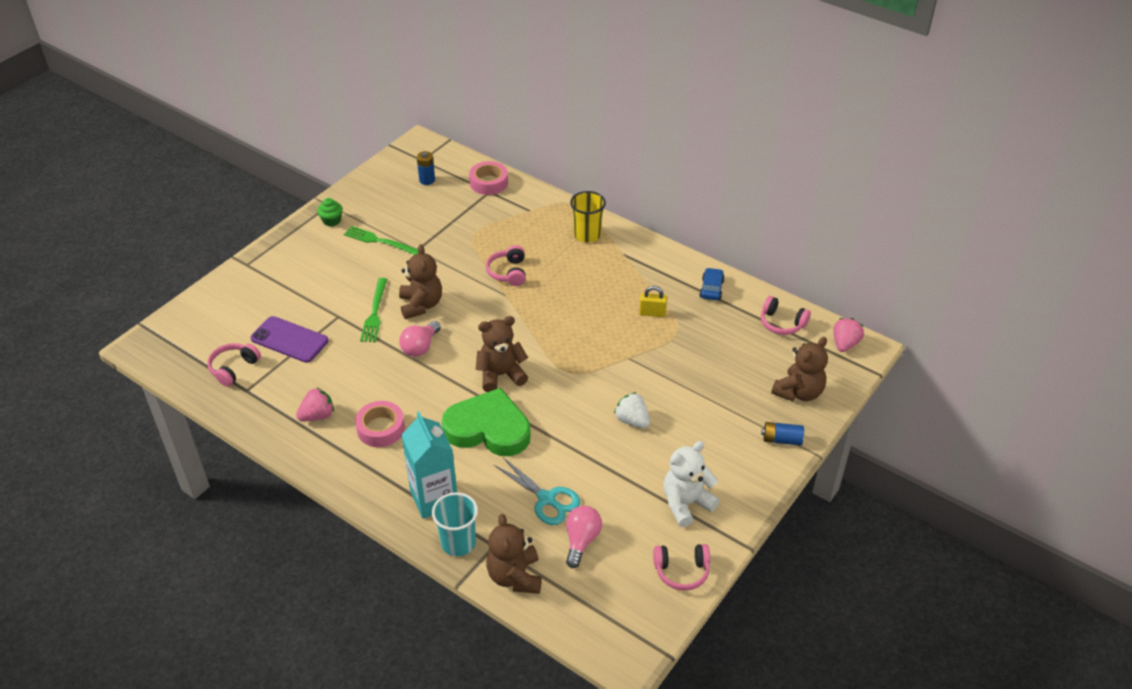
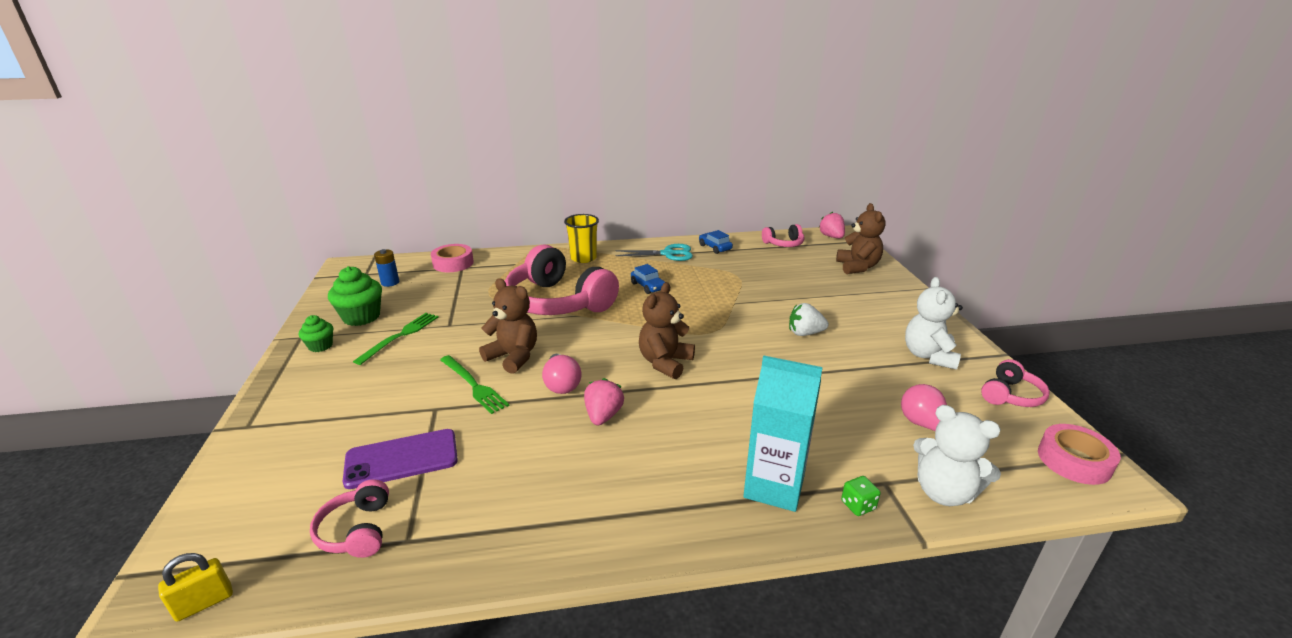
camera: 45 degrees left, 15 degrees down
pink strawberry [296,387,334,421] -> pink strawberry moved to [584,378,624,425]
green fork [344,226,418,255] -> green fork turned 135 degrees clockwise [353,313,439,365]
pink tape [355,401,405,447] -> pink tape moved to [1038,424,1121,485]
turquoise cup [432,492,478,556] -> green dice [841,476,881,516]
green heart [442,388,531,456] -> none
pink headphones [486,245,526,286] -> pink headphones [505,244,619,315], size x2.18
brown teddy bear [486,514,542,594] -> white teddy bear [913,405,1001,506]
turquoise scissors [494,457,580,525] -> turquoise scissors moved to [615,244,693,261]
yellow padlock [639,286,667,317] -> yellow padlock moved to [158,553,233,622]
blue battery [761,422,804,446] -> none
none -> green cupcake [328,266,382,326]
none -> blue car [631,264,665,294]

